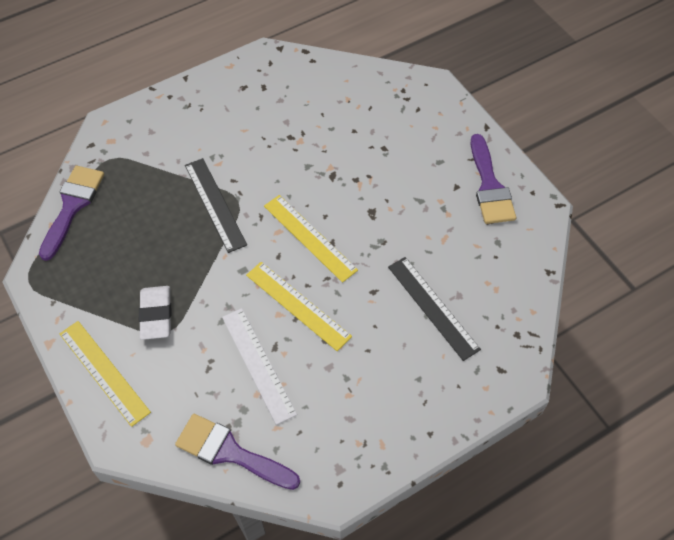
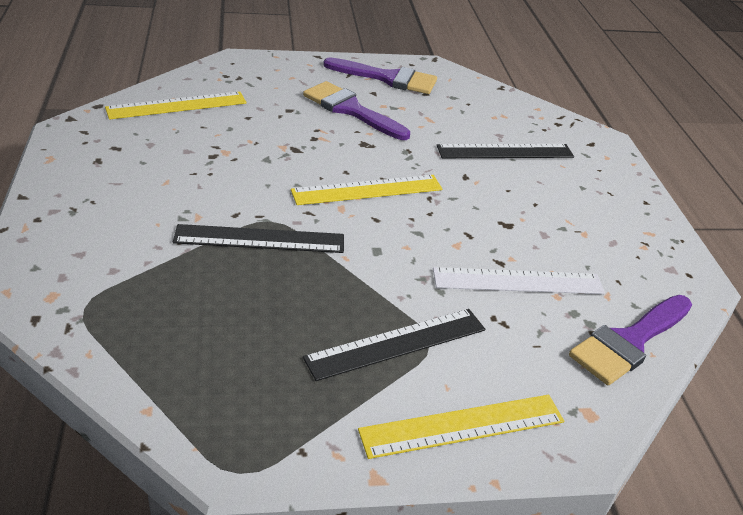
camera: 70 degrees left, 20 degrees down
purple brush [39,166,104,261] -> purple brush moved to [303,81,410,140]
white eraser [139,286,171,340] -> black ruler [303,309,485,381]
yellow ruler [246,262,352,351] -> yellow ruler moved to [105,92,247,120]

